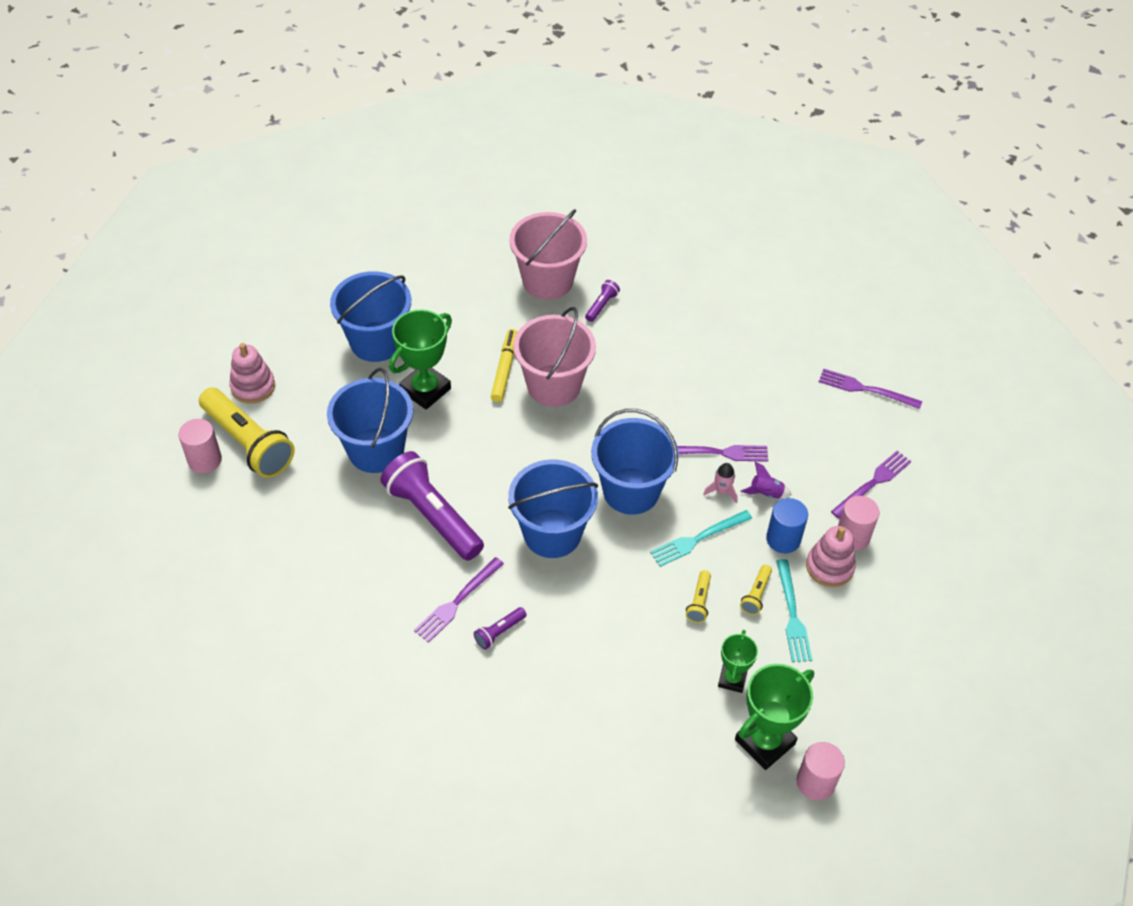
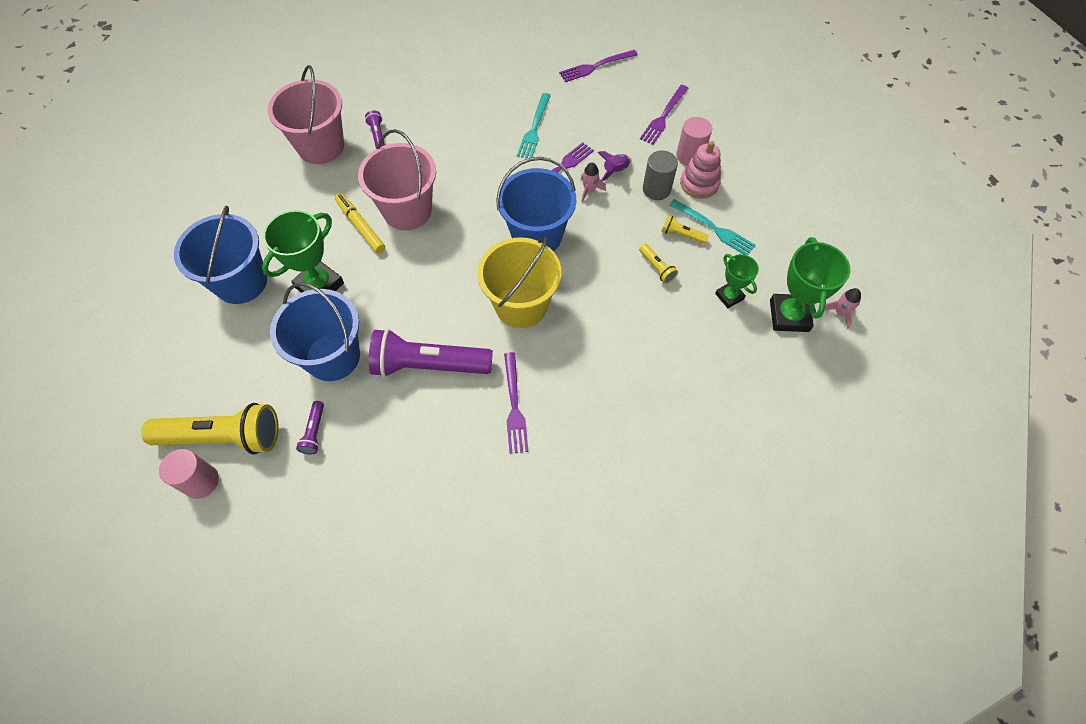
camera: 45 degrees left, 10 degrees up
pink stacking toy [229,343,275,404] -> none
green trophy [389,310,452,410] -> green trophy turned 45 degrees clockwise [262,210,344,293]
purple flashlight [474,607,527,650] -> purple flashlight moved to [296,401,324,454]
blue bucket [508,460,598,558] -> yellow bucket [477,237,562,328]
turquoise fork [650,510,752,567] -> turquoise fork moved to [517,93,551,158]
yellow flashlight [740,565,772,615] -> yellow flashlight turned 135 degrees clockwise [662,215,709,244]
blue cylinder [766,498,808,553] -> grey cylinder [643,150,678,200]
pink cylinder [796,742,845,800] -> pink rocket [825,288,861,329]
purple fork [831,451,911,519] -> purple fork turned 150 degrees counterclockwise [640,85,688,145]

